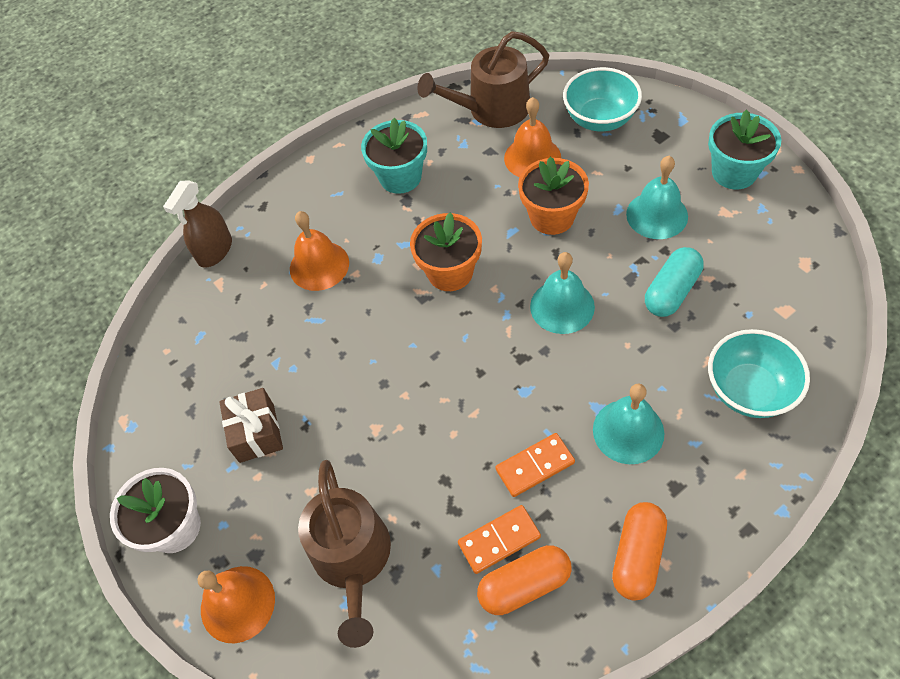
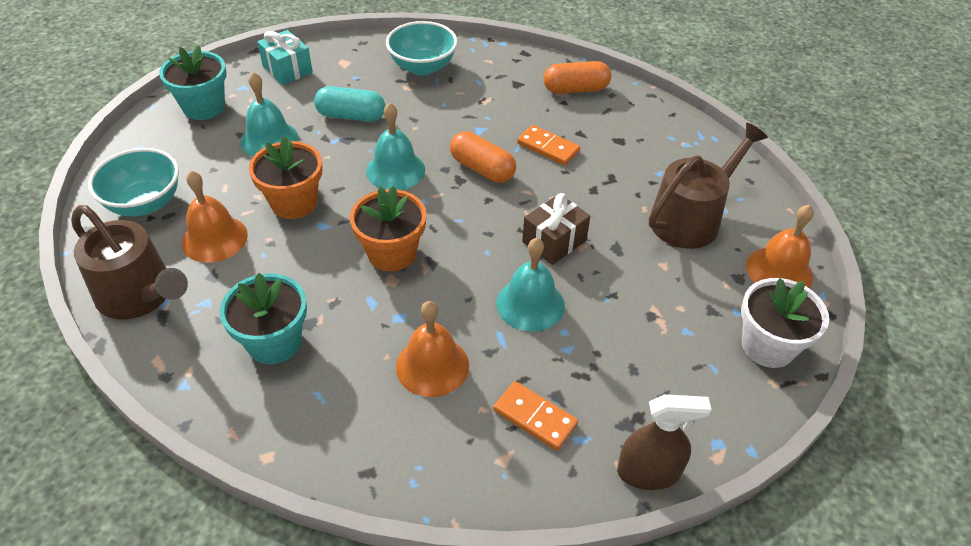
camera: 125 degrees left, 10 degrees down
brown spray bottle [163,180,232,268] -> brown spray bottle moved to [617,394,712,490]
brown gift [219,388,283,463] -> brown gift moved to [522,193,590,265]
orange domino [458,505,541,574] -> orange domino moved to [493,381,578,451]
orange capsule [477,545,572,615] -> orange capsule moved to [450,131,516,183]
turquoise bell [593,383,664,464] -> turquoise bell moved to [496,238,565,332]
none -> turquoise gift [257,30,313,85]

